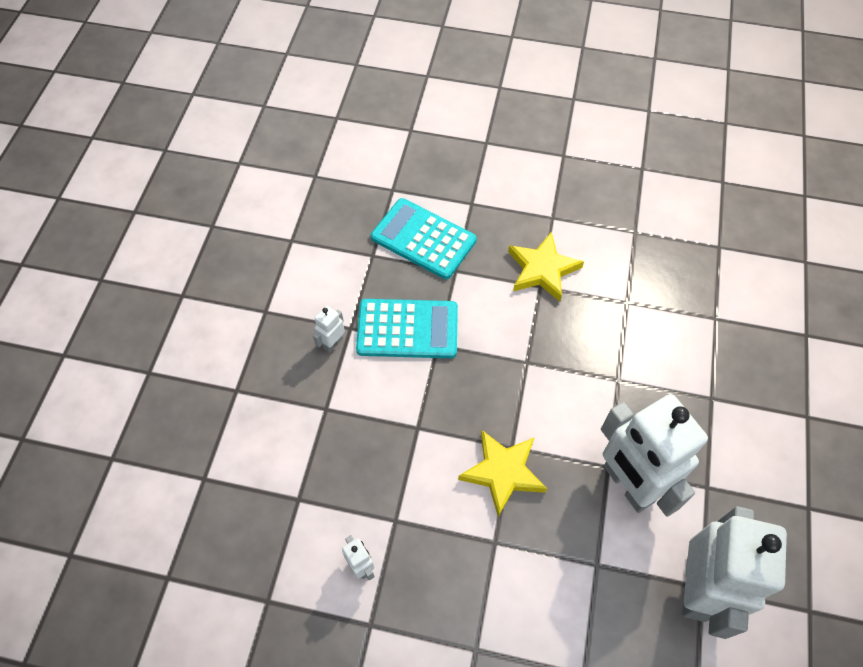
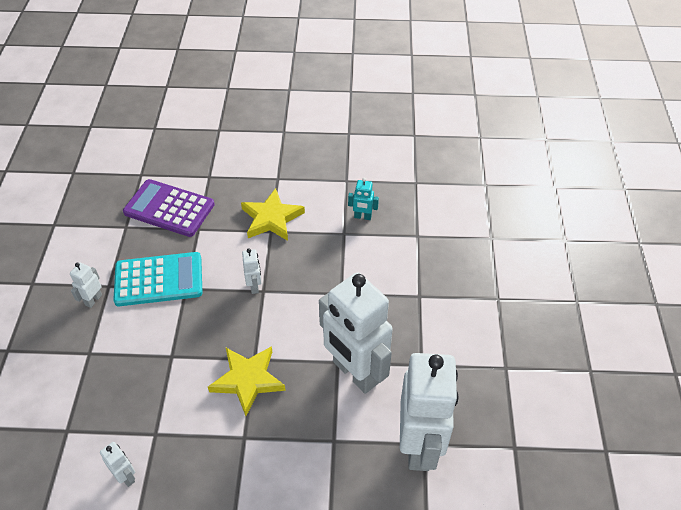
camera: 10 degrees left, 10 degrees down
turquoise calculator [371,198,477,279] -> purple calculator [123,179,215,237]
none -> white robot [242,248,261,294]
none -> turquoise robot [348,178,379,220]

